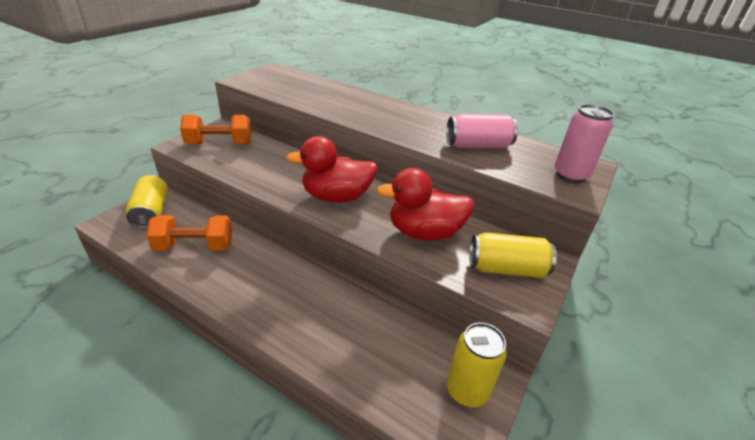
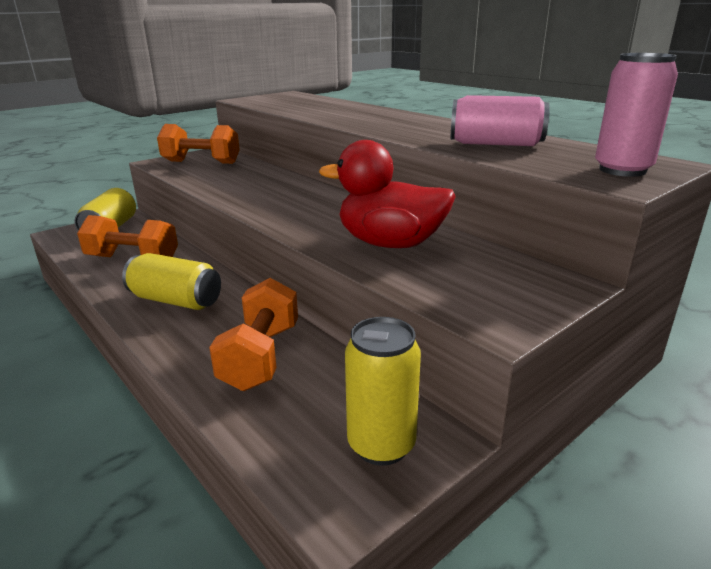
camera: 20 degrees right, 10 degrees down
red duck [286,136,377,203] -> none
yellow can [469,232,557,278] -> yellow can moved to [122,253,221,310]
none -> orange dumbbell [209,278,298,391]

